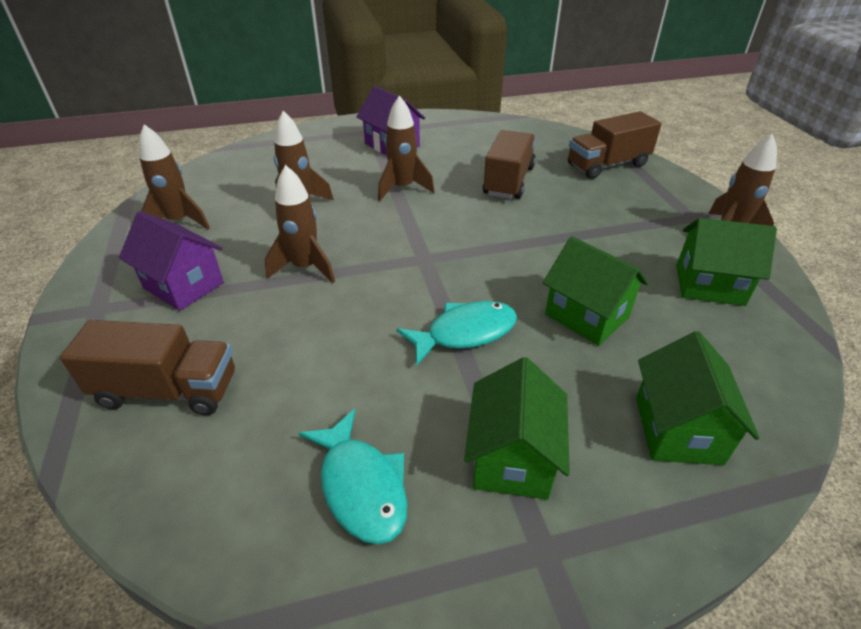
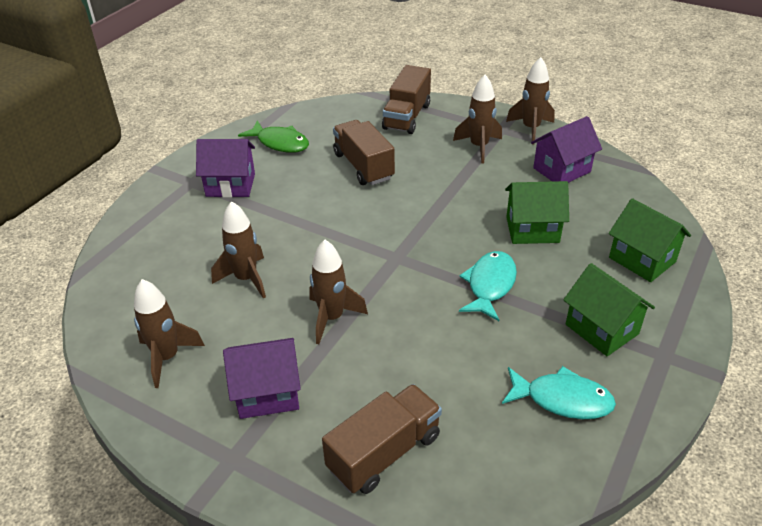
camera: 45 degrees left, 0 degrees up
brown rocket [378,95,435,201] -> brown rocket moved to [453,74,502,164]
green house [676,218,777,306] -> purple house [531,116,602,183]
none -> green fish [238,120,309,153]

